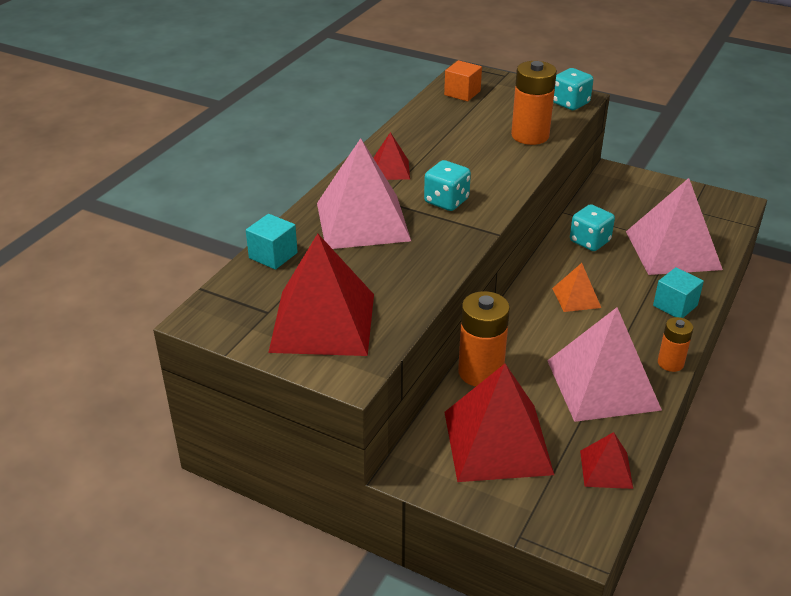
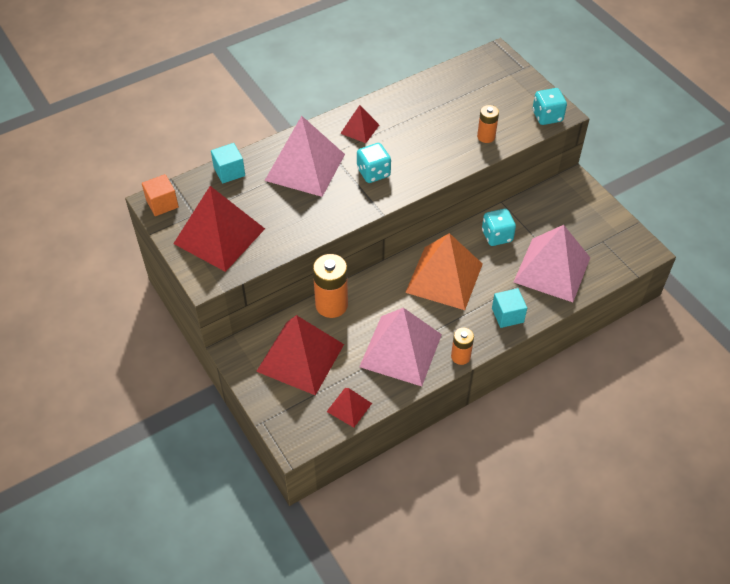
camera: 30 degrees right, 15 degrees up
orange cube [444,60,482,101] -> orange cube moved to [142,174,179,216]
orange battery [511,61,557,145] -> orange battery [477,105,499,143], size x0.58
orange pyramid [552,263,601,312] -> orange pyramid [405,233,483,310], size x2.05

